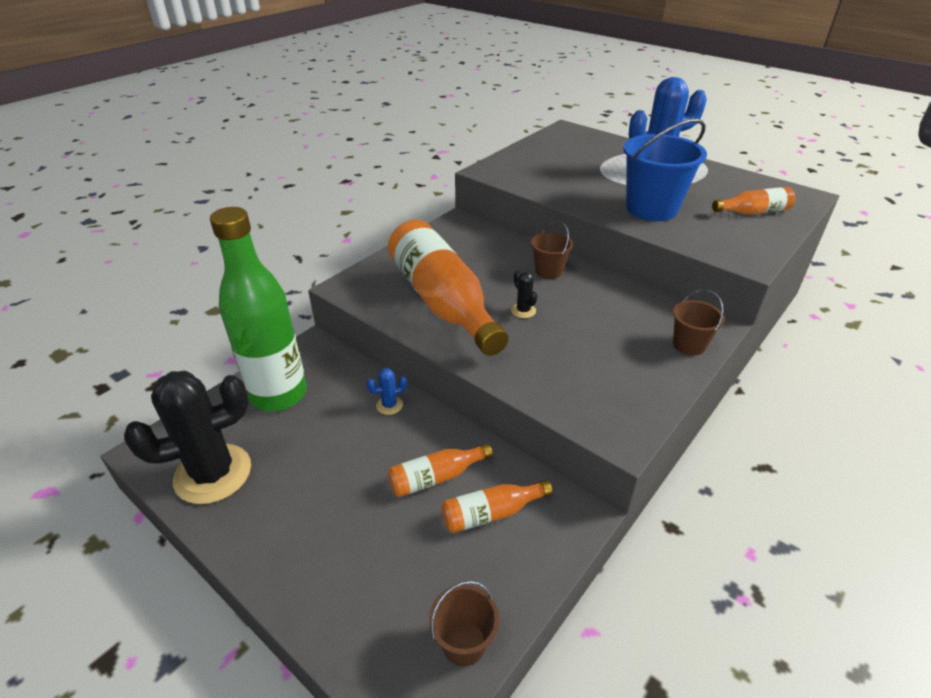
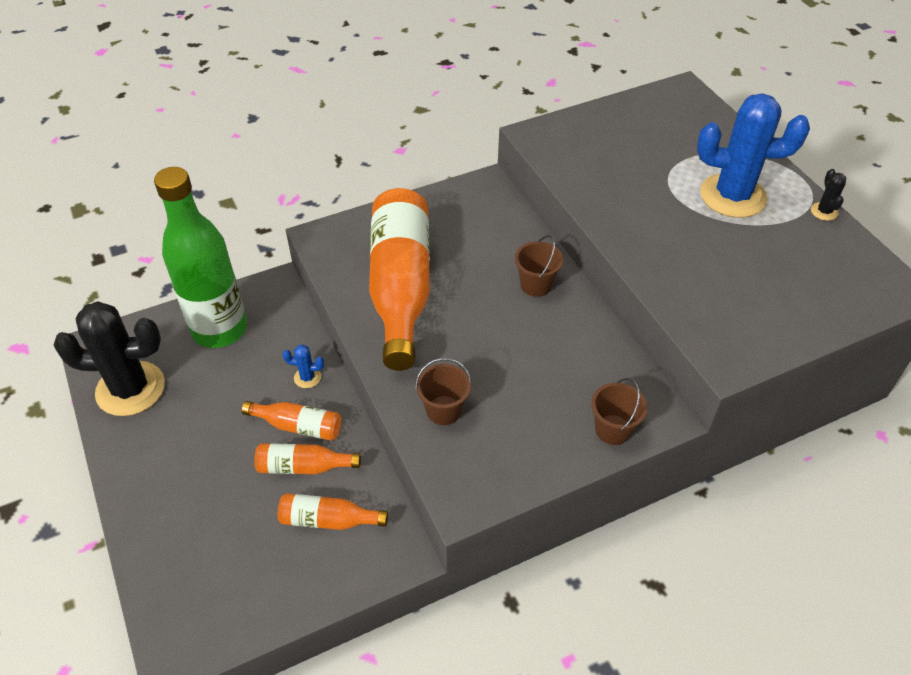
camera: 25 degrees right, 10 degrees up
brown bucket [429,581,499,666] -> brown bucket moved to [415,358,472,425]
black cactus [511,271,537,318] -> black cactus moved to [811,169,846,221]
blue bucket [623,119,707,221] -> none
orange bottle [712,187,795,214] -> orange bottle moved to [242,401,341,441]

